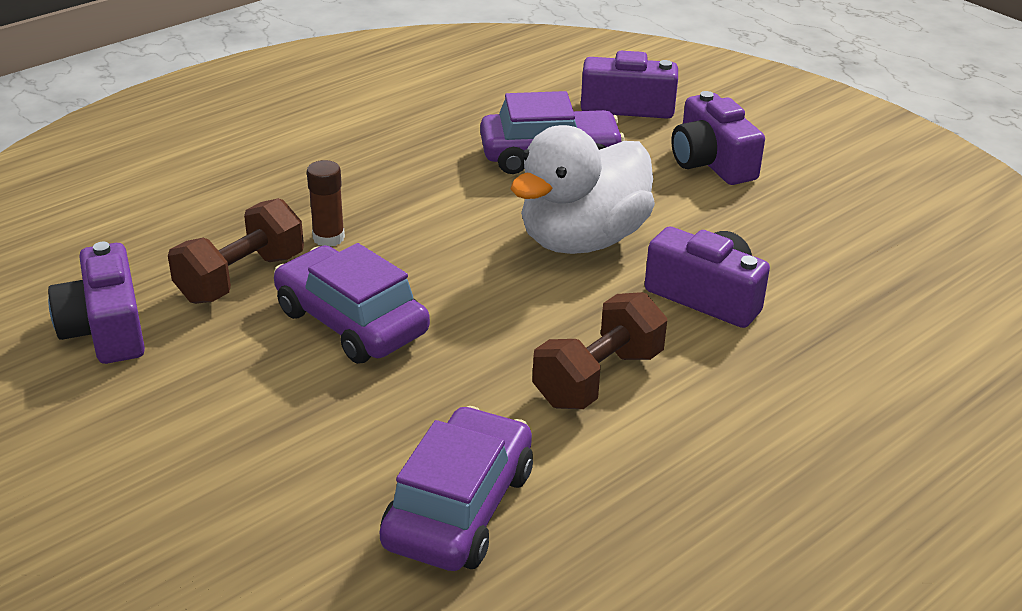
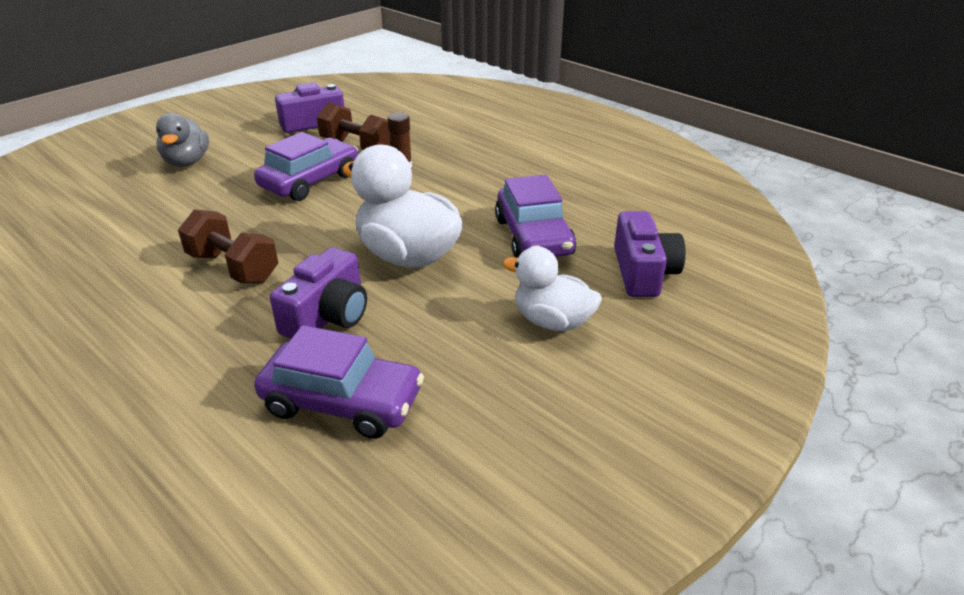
camera: 85 degrees right, 0 degrees up
purple car [380,406,533,571] -> purple car moved to [254,325,424,439]
purple camera [671,91,765,185] -> white duck [503,246,602,331]
none -> grey duck [156,113,209,167]

